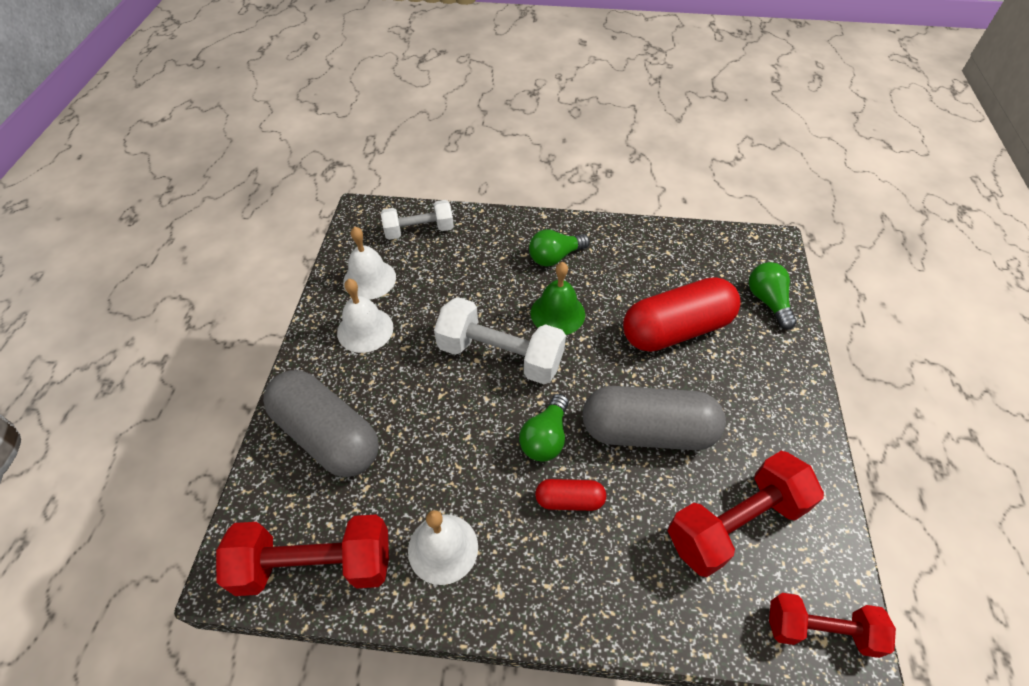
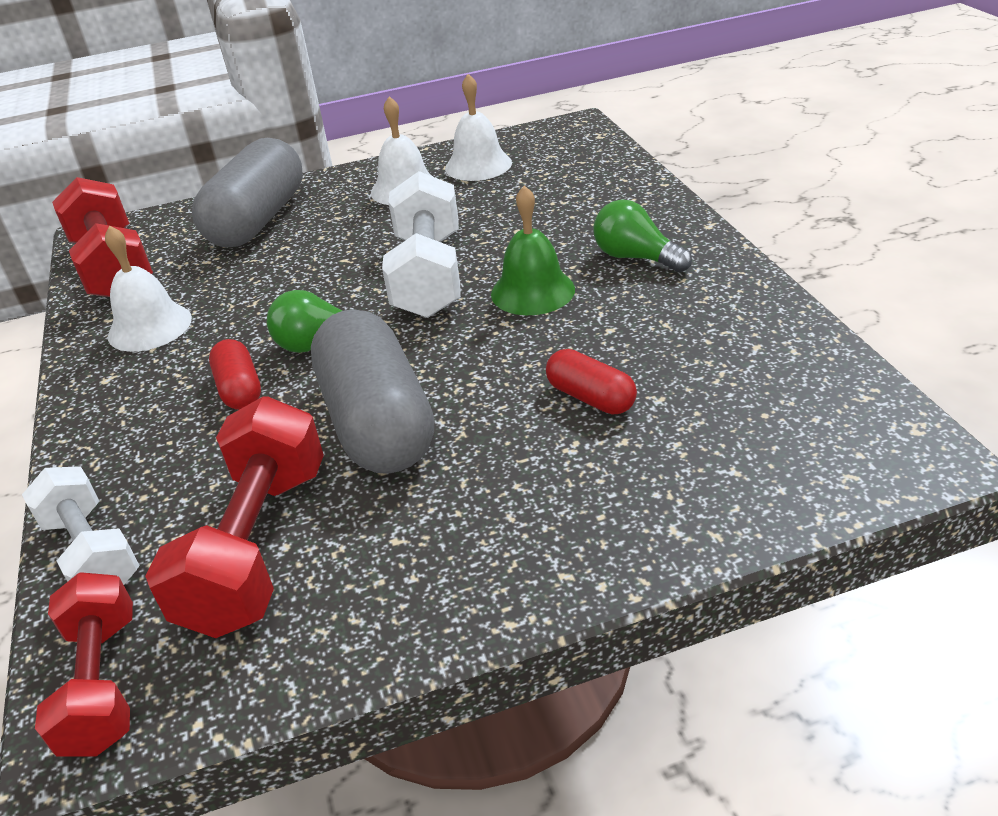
camera: 70 degrees right, 15 degrees down
white dumbbell [381,200,454,240] -> white dumbbell moved to [22,466,140,585]
red capsule [623,277,741,352] -> red capsule [546,349,637,415], size x0.48
red dumbbell [668,451,824,577] -> red dumbbell turned 60 degrees clockwise [145,396,324,638]
green light bulb [749,262,797,329] -> none

